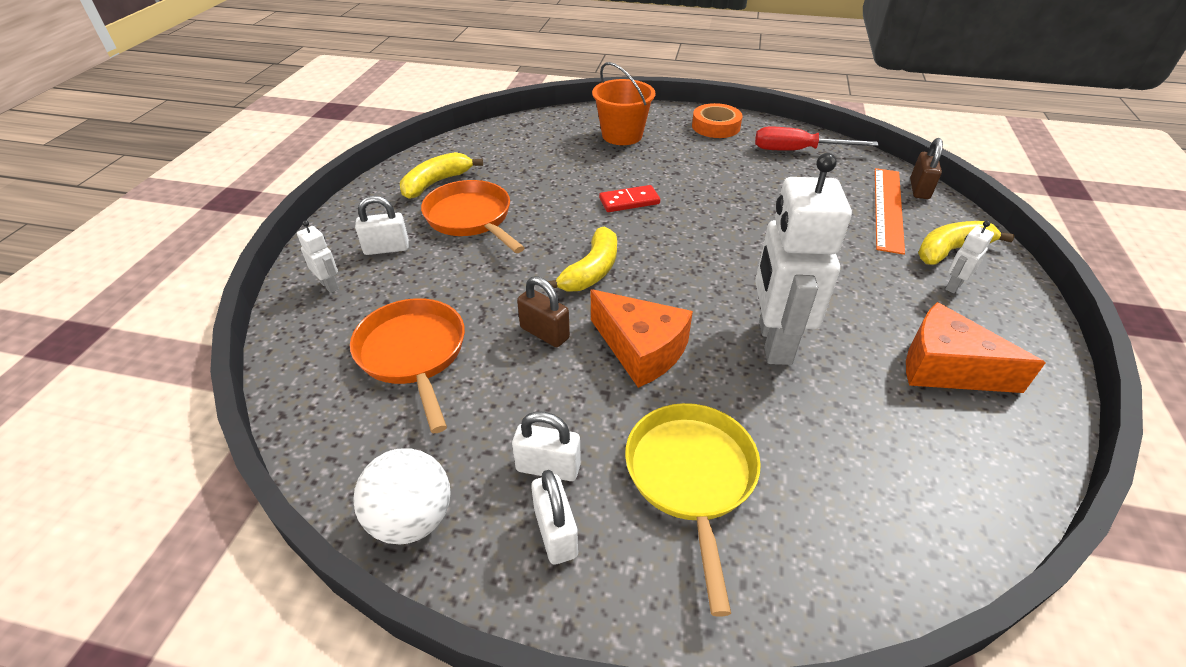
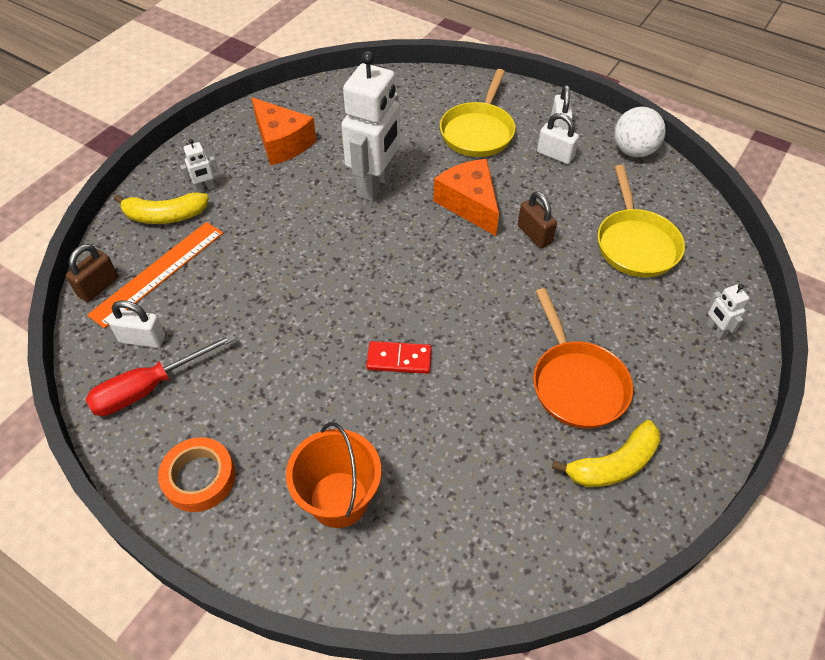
camera: 160 degrees left, 10 degrees up
orange pan [350,298,465,433] -> yellow pan [598,165,685,277]
white padlock [355,196,409,255] -> white padlock moved to [109,300,165,348]
yellow banana [548,226,617,291] -> none
red screwdriver [755,127,879,151] -> red screwdriver turned 120 degrees clockwise [86,333,236,416]

